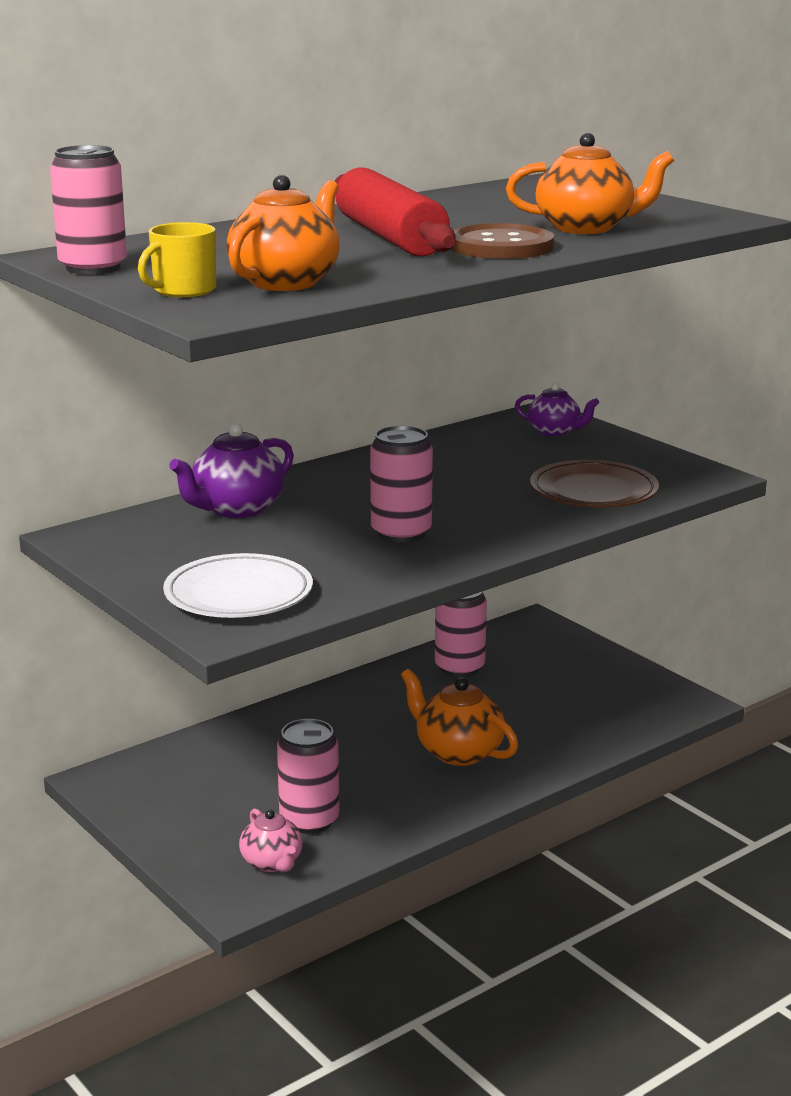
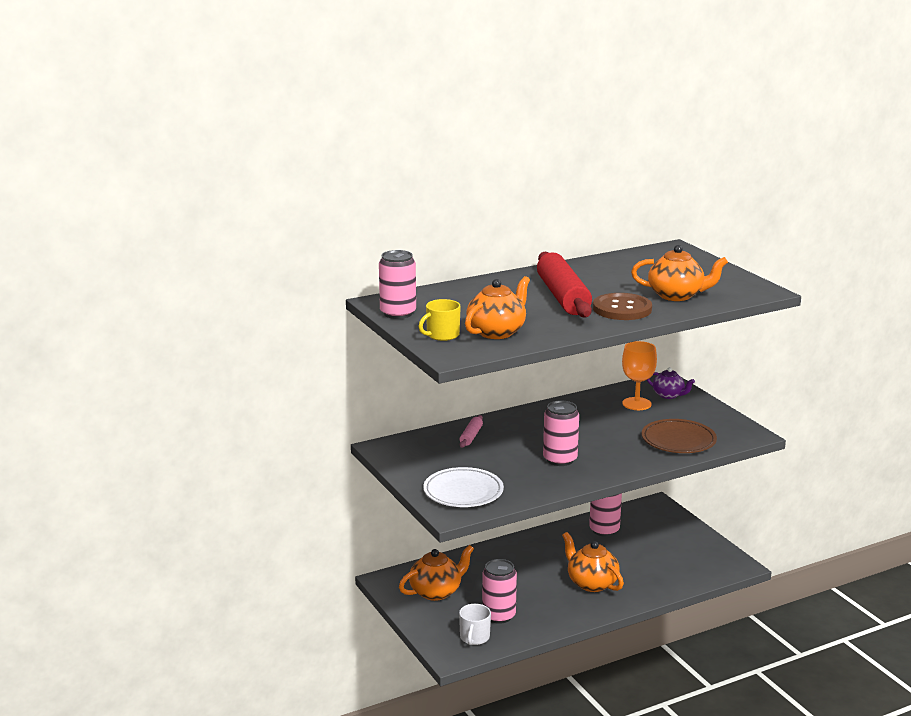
camera: 10 degrees right, 0 degrees up
purple teapot [169,423,294,518] -> pink rolling pin [460,415,483,448]
pink teapot [239,808,303,872] -> white mug [459,604,491,645]
none -> orange teapot [399,545,474,601]
none -> orange goblet [622,341,657,410]

